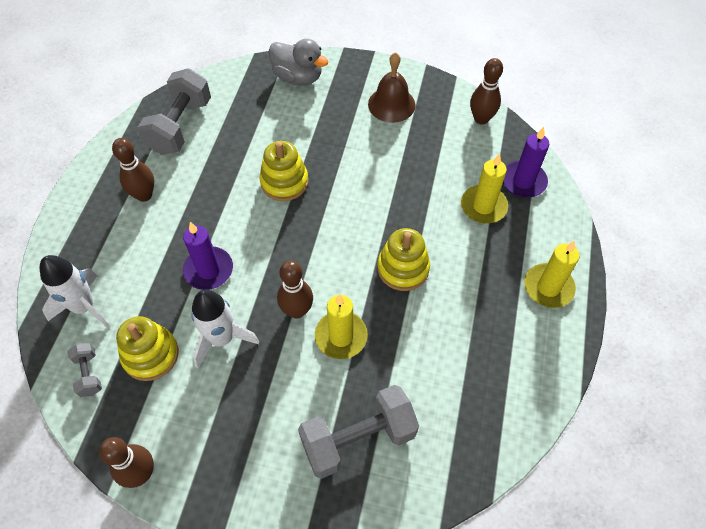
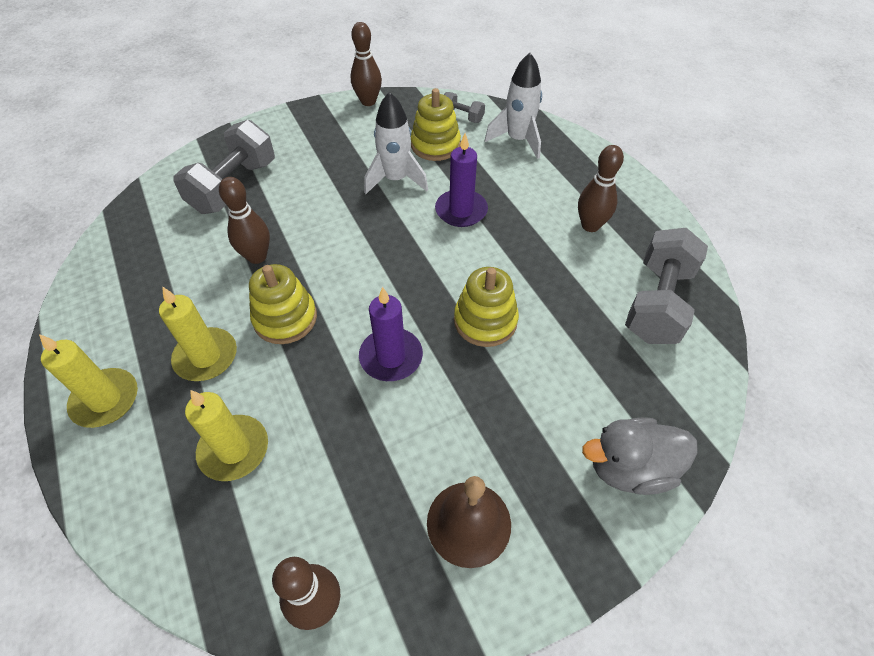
camera: 140 degrees right, 5 degrees down
grey dumbbell [137,68,211,155] -> grey dumbbell turned 45 degrees clockwise [625,228,708,344]
brown bowling pin [277,261,313,319] -> brown bowling pin moved to [219,177,270,264]
yellow candle [315,294,368,359] -> yellow candle moved to [159,287,237,381]
purple candle [503,127,549,198] -> purple candle moved to [359,287,423,381]

